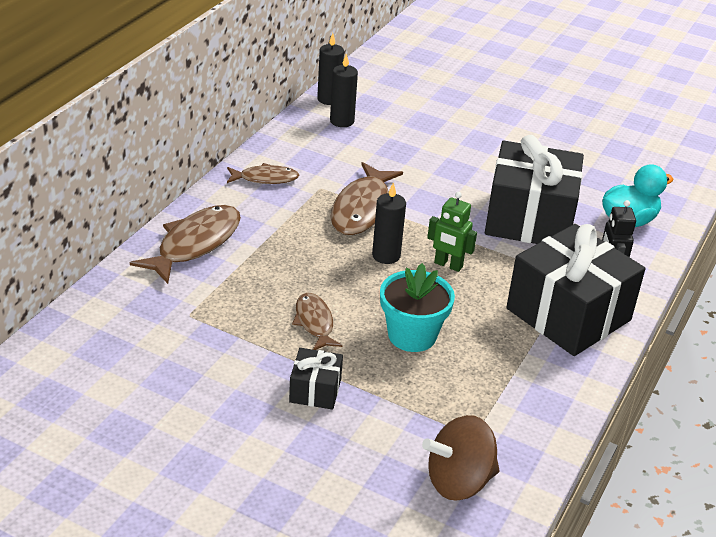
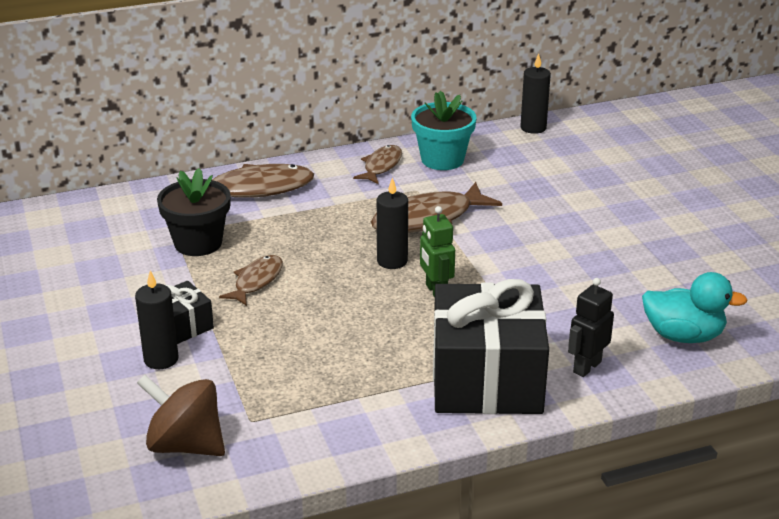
camera: 45 degrees right, 5 degrees down
brown fish [227,163,299,184] -> brown fish turned 105 degrees counterclockwise [353,145,402,184]
black candle [330,53,358,127] -> black candle moved to [135,271,179,369]
turquoise flower pot [380,263,455,352] -> turquoise flower pot moved to [411,91,477,170]
black gift [485,135,584,244] -> none
none -> black flower pot [157,168,231,256]

